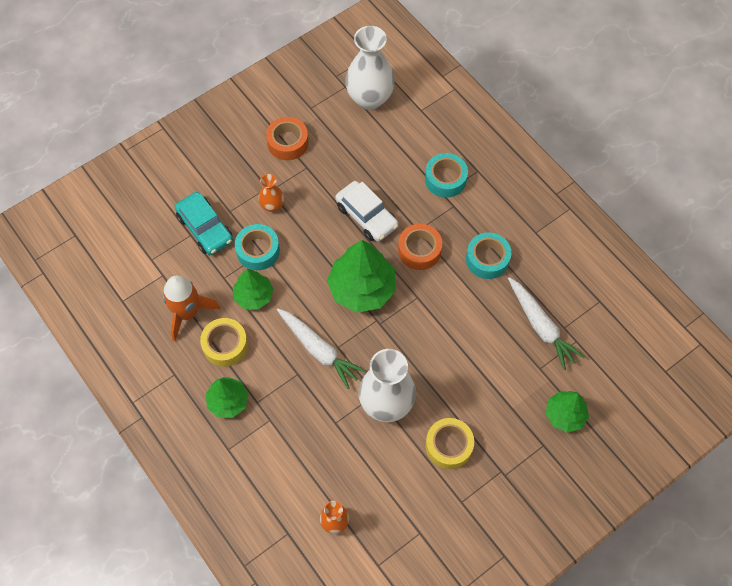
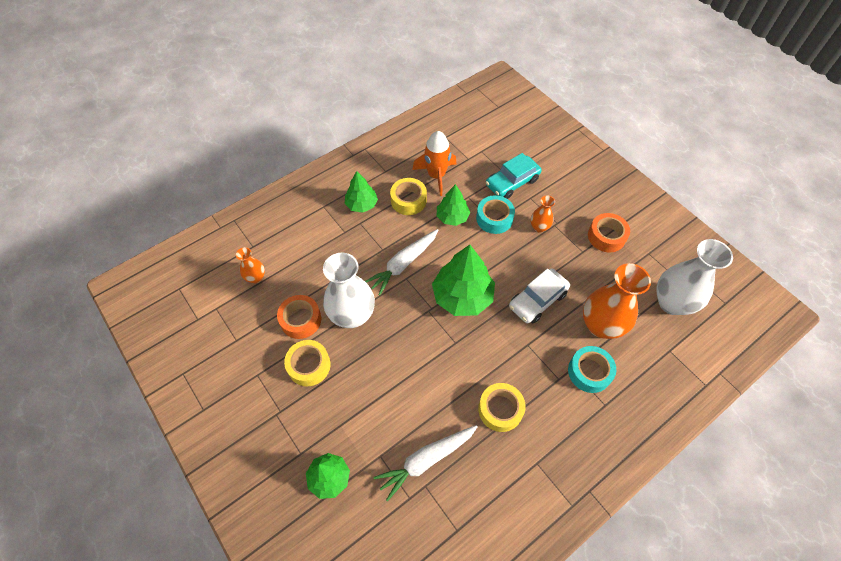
camera: 90 degrees right, 5 degrees down
orange tape [398,224,442,270] -> orange tape moved to [277,295,321,339]
turquoise tape [466,233,511,279] -> yellow tape [478,383,526,432]
none -> orange vase [583,263,651,339]

